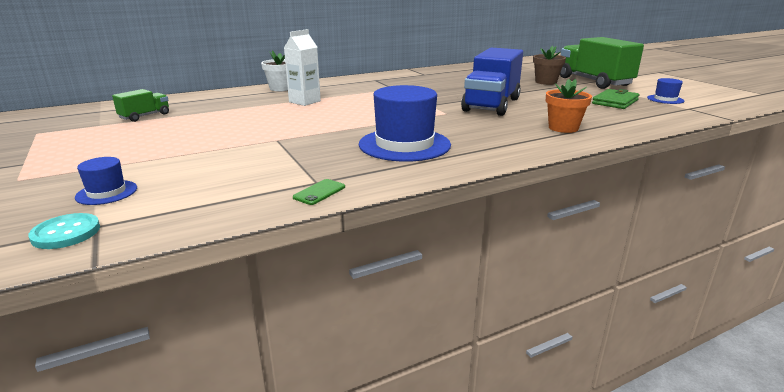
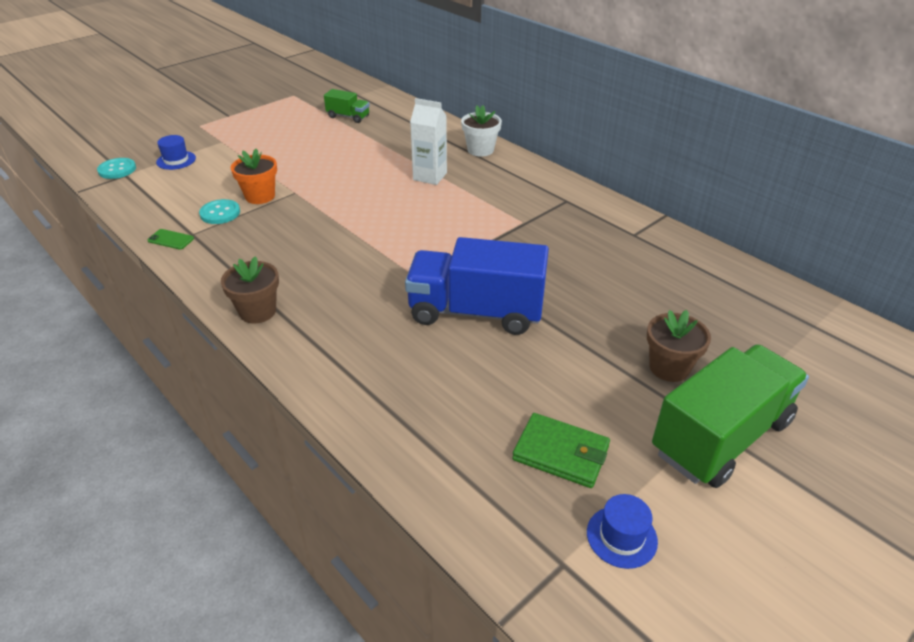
camera: 75 degrees right, 15 degrees up
blue hat [359,85,451,162] -> none
orange flower pot [546,79,592,133] -> orange flower pot moved to [231,149,277,204]
none -> turquoise button [199,199,240,224]
none -> brown flower pot [221,256,279,323]

